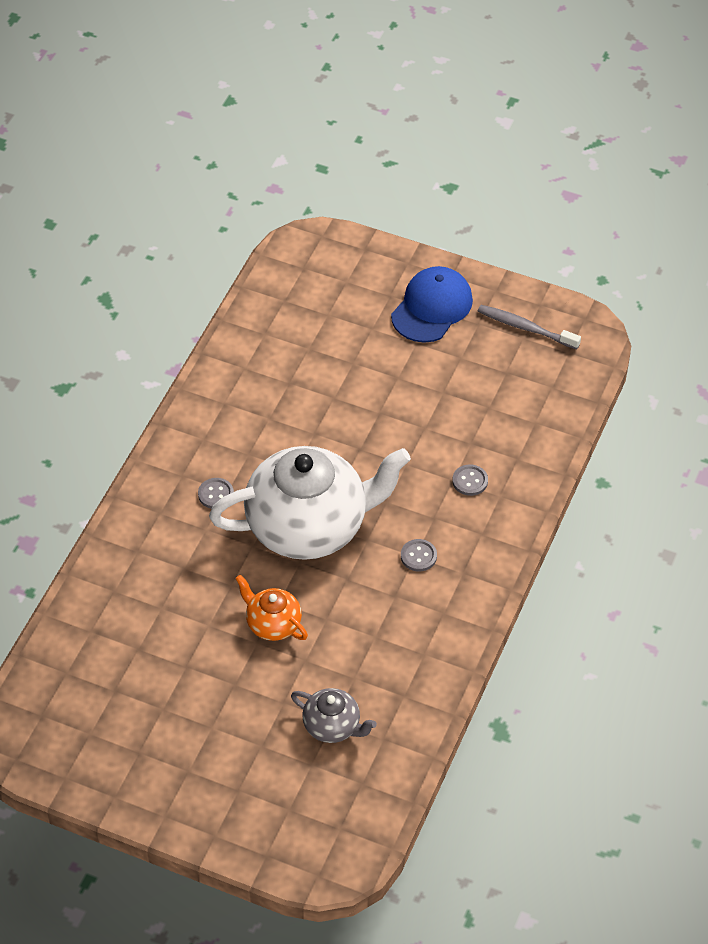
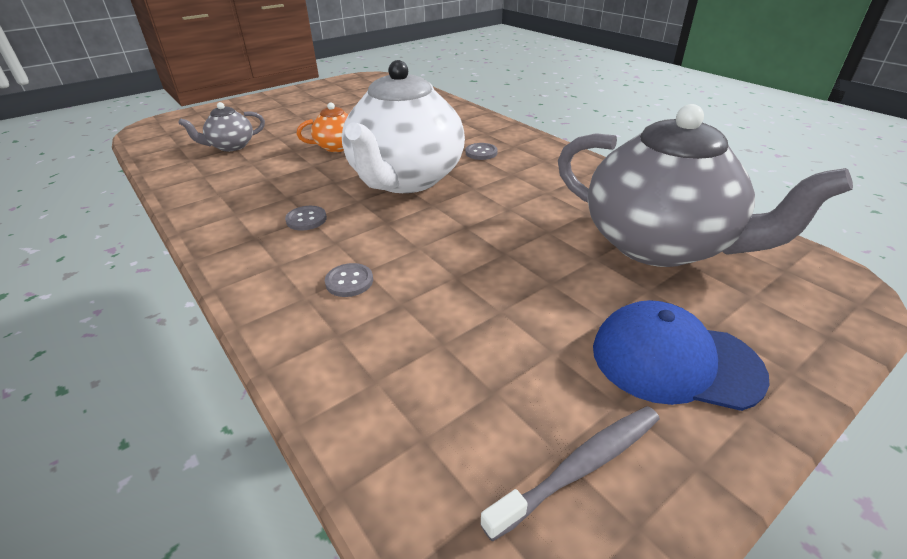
camera: 120 degrees right, 15 degrees down
blue cap [391,266,473,343] -> blue cap turned 135 degrees clockwise [593,300,770,411]
none -> grey teapot [558,104,853,267]

